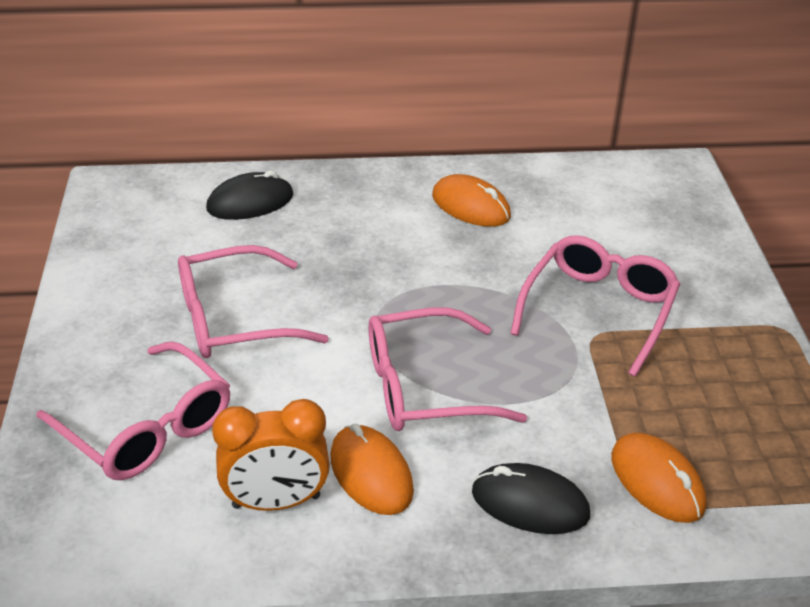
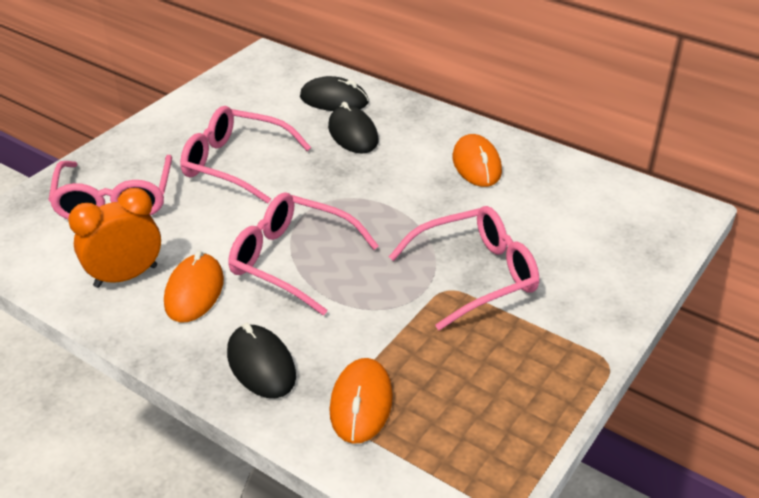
camera: 40 degrees right, 0 degrees up
orange clock [212,399,330,511] -> orange clock turned 120 degrees clockwise [68,188,161,288]
none -> black mouse [328,102,378,153]

